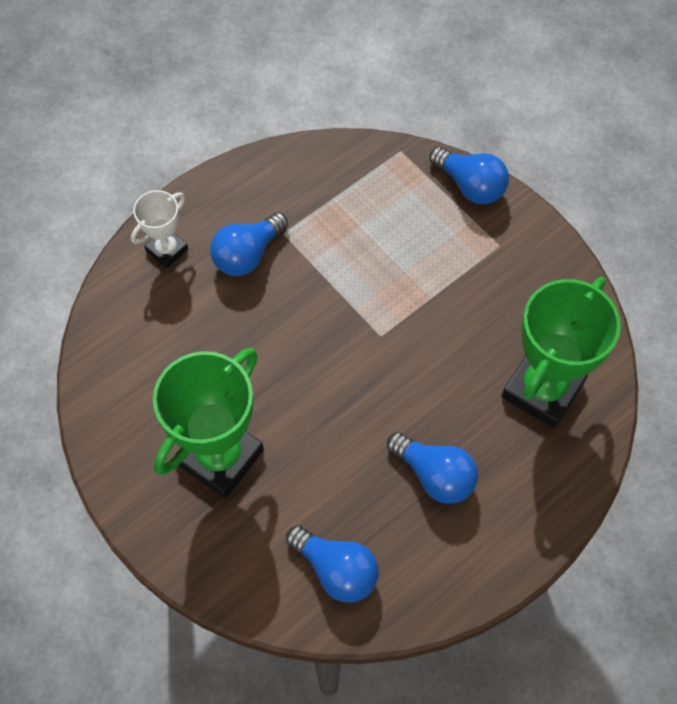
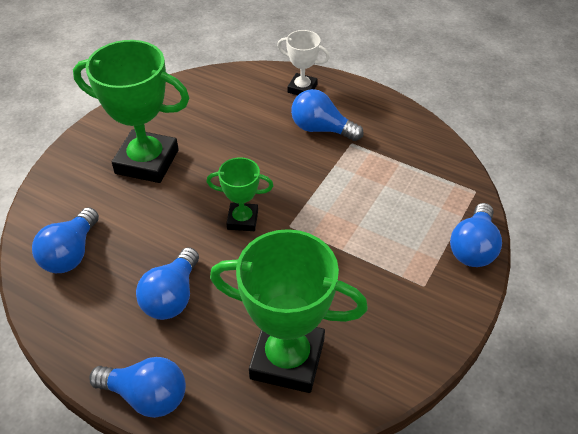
camera: 70 degrees right, 15 degrees down
none -> blue light bulb [89,357,186,418]
none -> green trophy [207,157,274,231]

